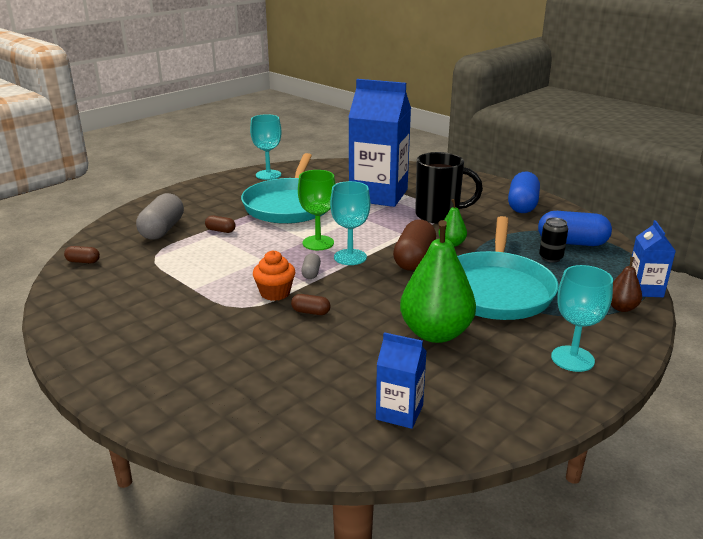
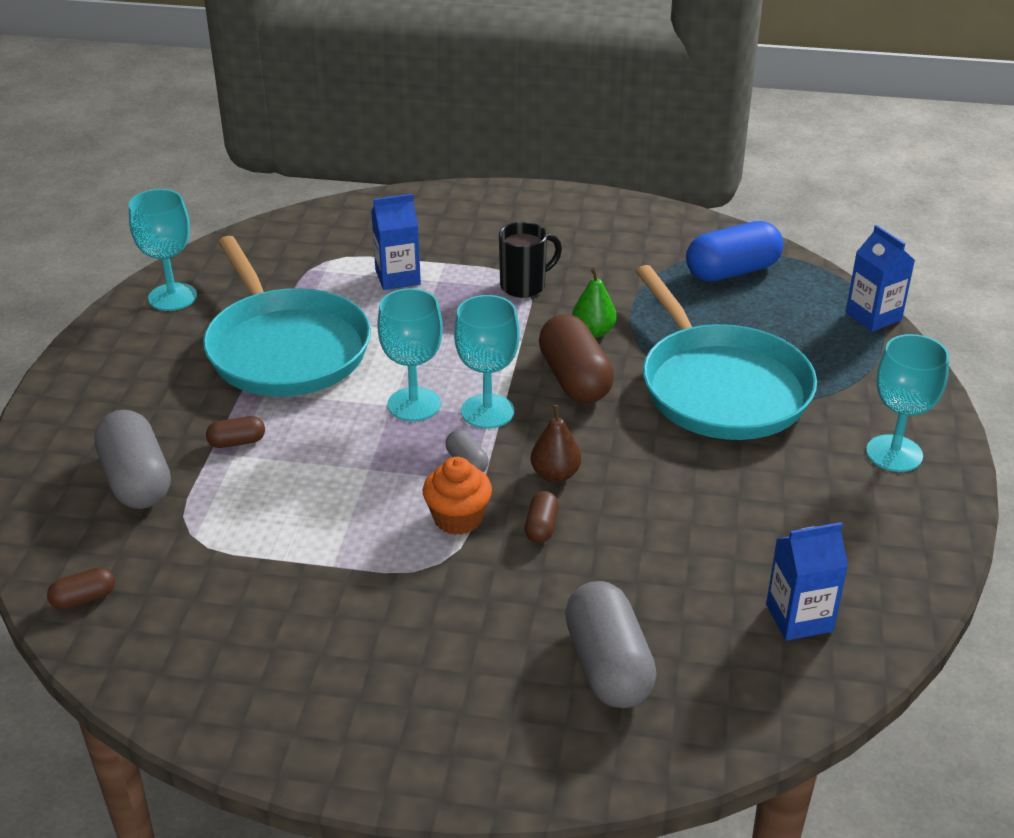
camera: 35 degrees left, 10 degrees up
brown capsule [291,294,331,315] -> brown capsule turned 60 degrees counterclockwise [525,491,559,543]
green goblet [298,170,336,250] -> turquoise goblet [377,288,443,421]
blue carton [349,79,411,207] -> blue carton [371,194,421,290], size x0.47
green pear [400,220,476,343] -> none
black mug [415,152,483,224] -> black mug [499,222,562,298], size x0.64
blue capsule [508,172,540,213] -> none
black can [539,218,568,263] -> none
brown pear [611,257,642,312] -> brown pear moved to [531,405,581,483]
none -> grey capsule [565,581,657,708]

